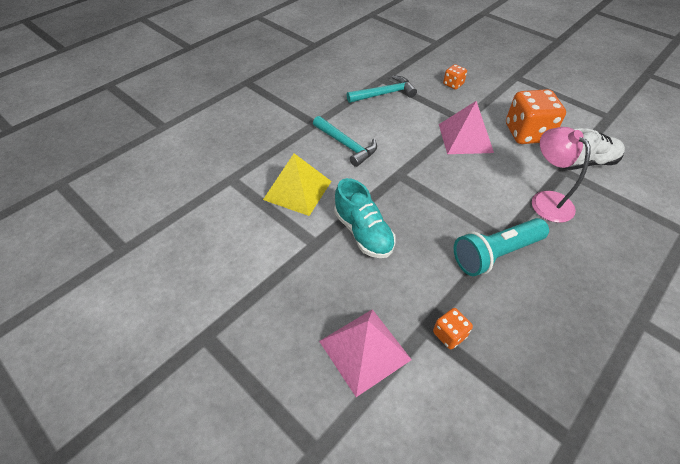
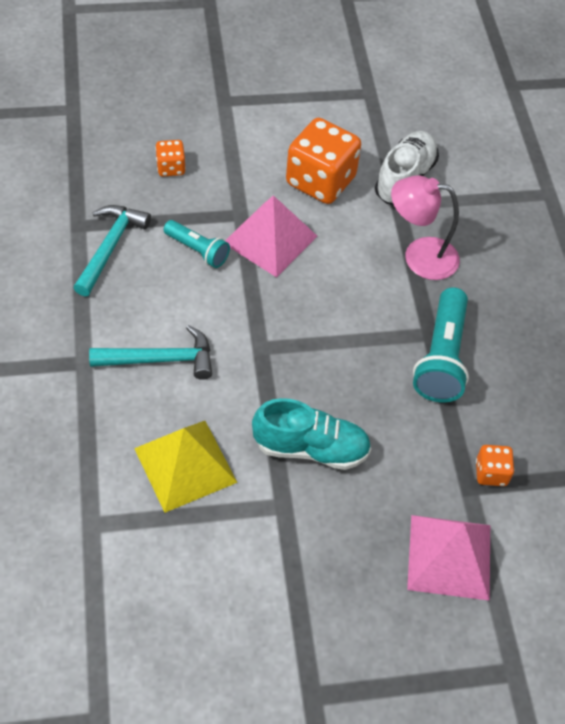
camera: 55 degrees left, 5 degrees up
none -> turquoise flashlight [164,220,230,268]

